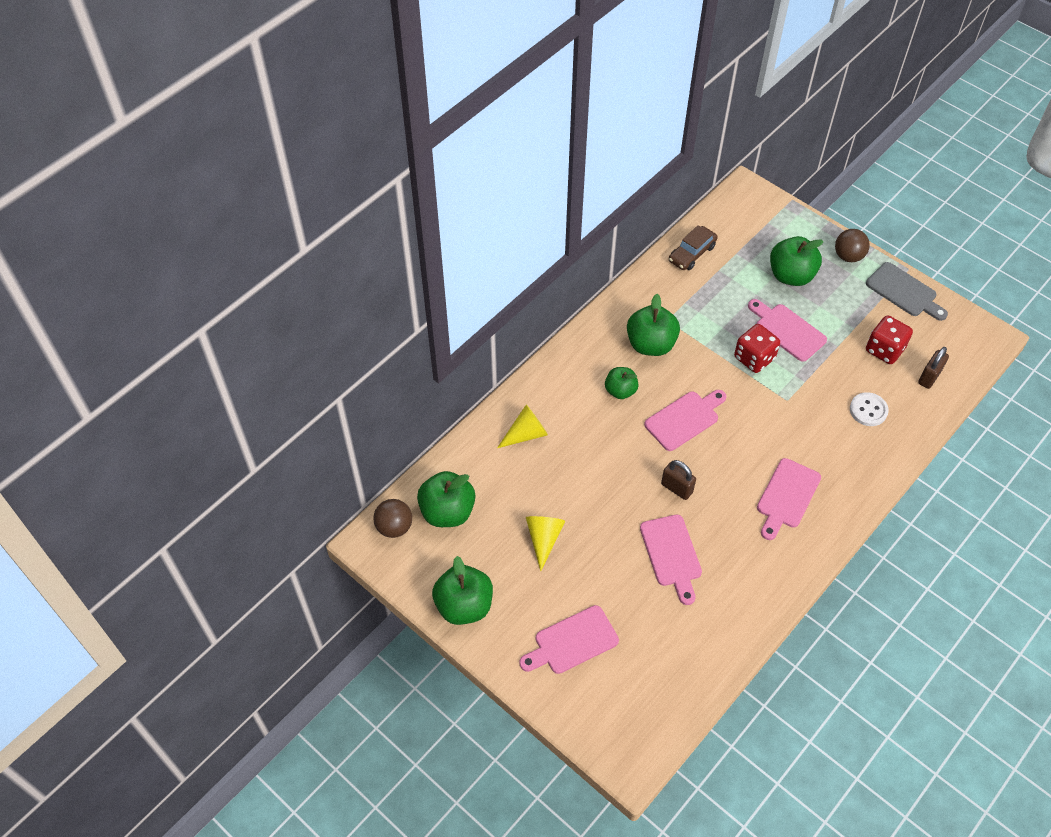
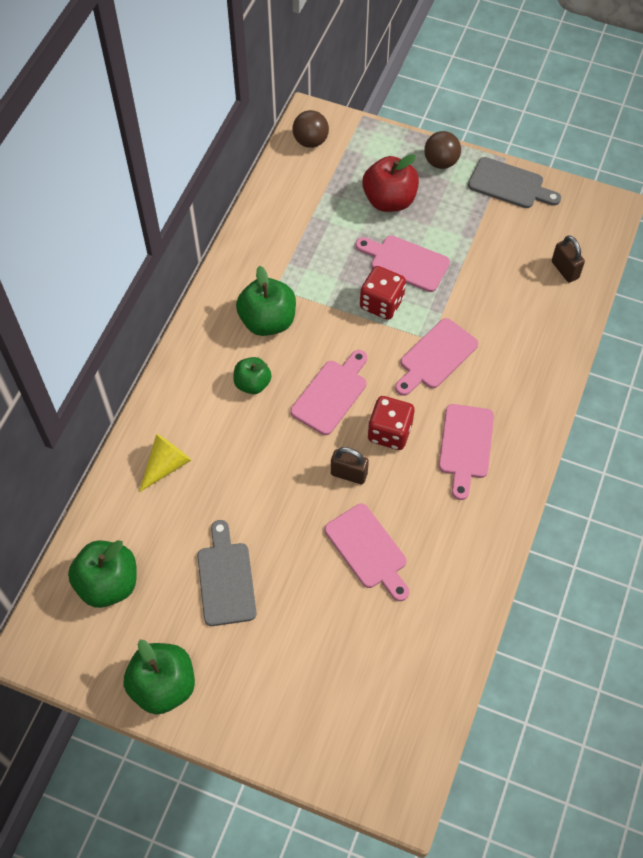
camera: 20 degrees left, 5 degrees up
brown ball [373,499,412,538] -> brown ball moved to [293,110,329,148]
pink cutting board [519,605,619,674] -> pink cutting board moved to [395,318,478,396]
yellow cone [526,516,565,571] -> grey cutting board [197,520,257,626]
brown car [669,225,718,270] -> none
green apple [770,236,824,286] -> red apple [362,154,419,212]
white button [850,392,889,426] -> none
red dice [866,315,913,364] -> red dice moved to [368,396,414,450]
brown padlock [918,347,949,389] -> brown padlock turned 45 degrees counterclockwise [552,235,585,283]

